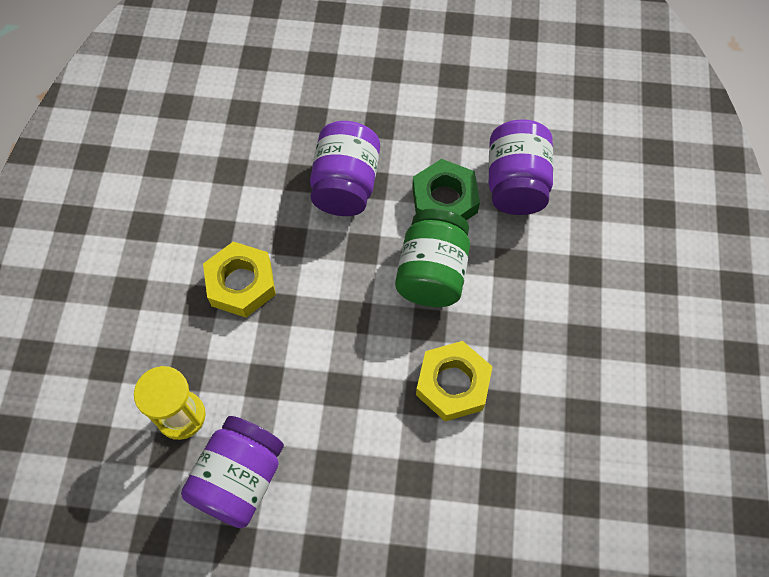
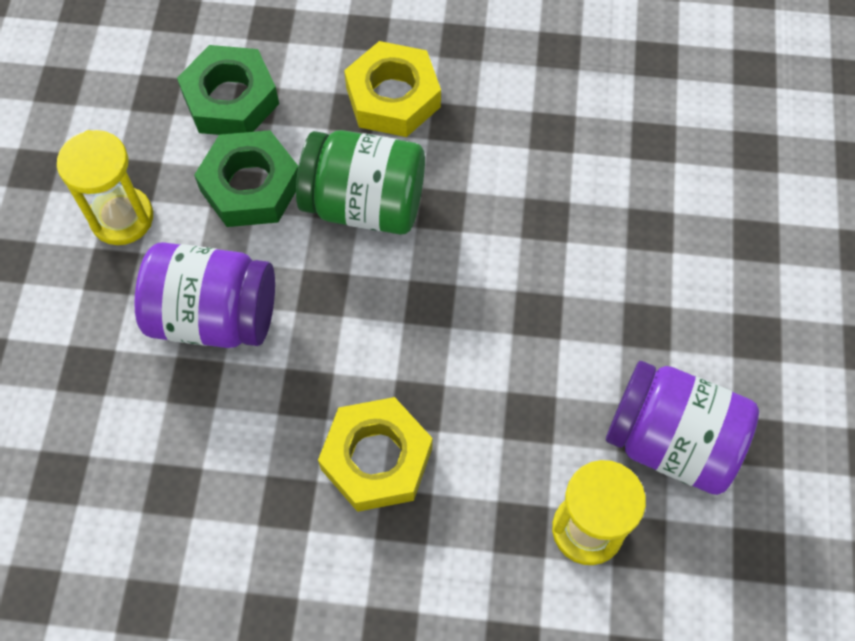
camera: 90 degrees left, 0 degrees up
yellow nut [416,341,493,421] -> yellow nut moved to [344,41,441,137]
purple jar [488,119,553,215] -> green nut [177,45,279,135]
none -> yellow hourglass [57,130,153,245]

